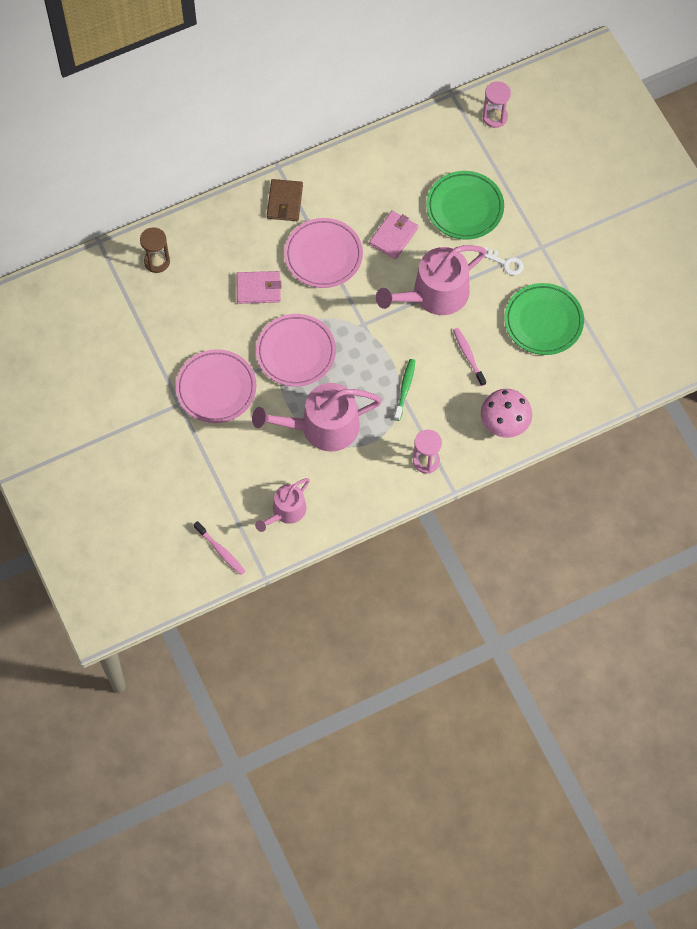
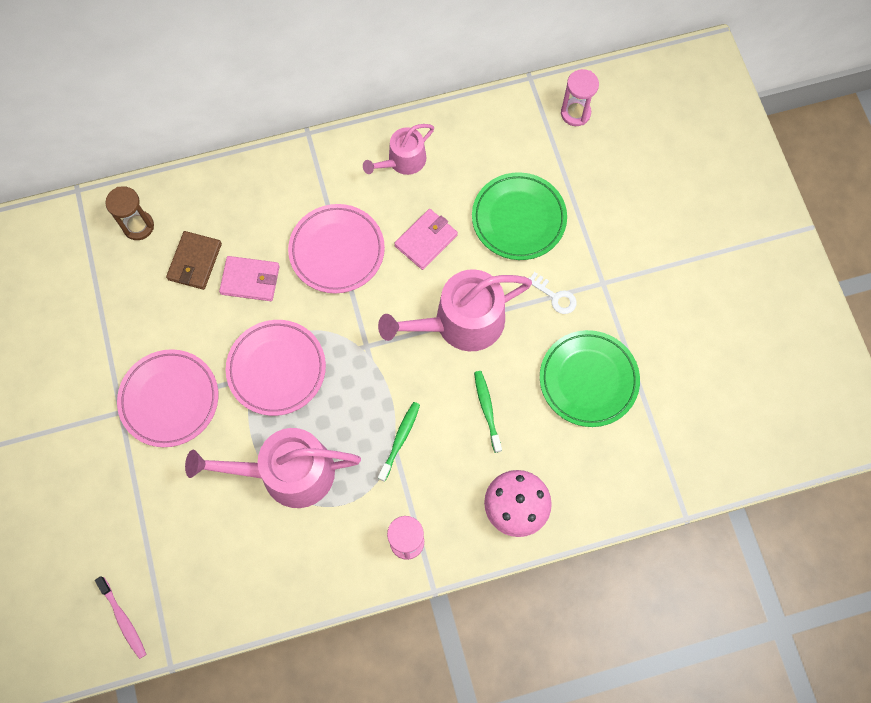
camera: 10 degrees right, 5 degrees up
pink watering can [255,478,310,532] -> pink watering can moved to [363,124,434,175]
brown wallet [267,179,303,221] -> brown wallet moved to [166,231,222,290]
pink toothbrush [453,328,486,386] -> green toothbrush [474,371,502,453]

